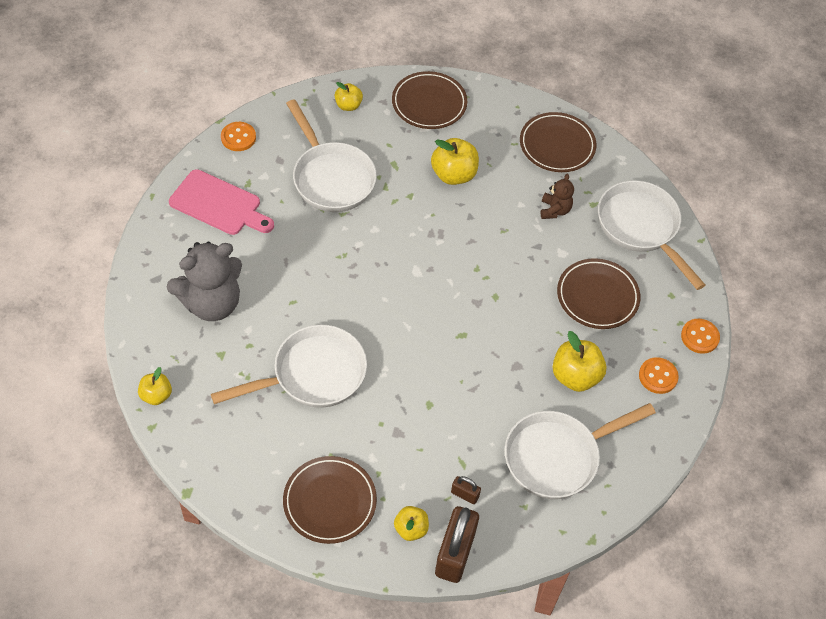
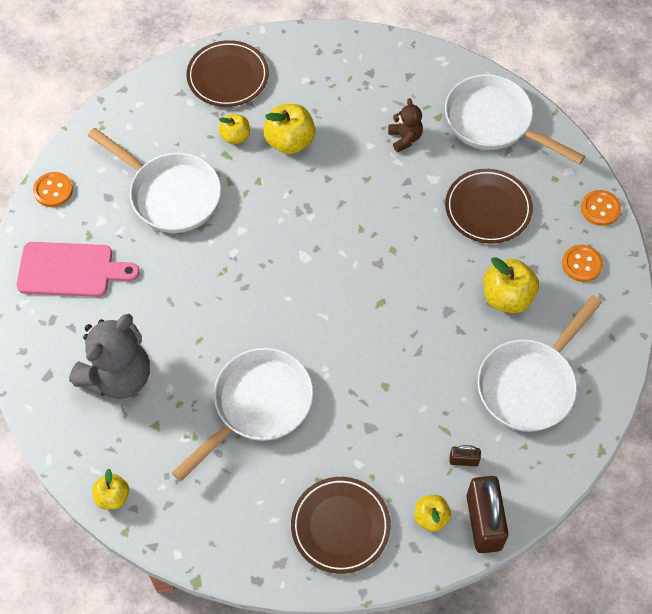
camera: 20 degrees left, 5 degrees up
yellow apple [335,82,363,111] -> yellow apple moved to [219,114,250,144]
brown plate [520,112,597,172] -> none

